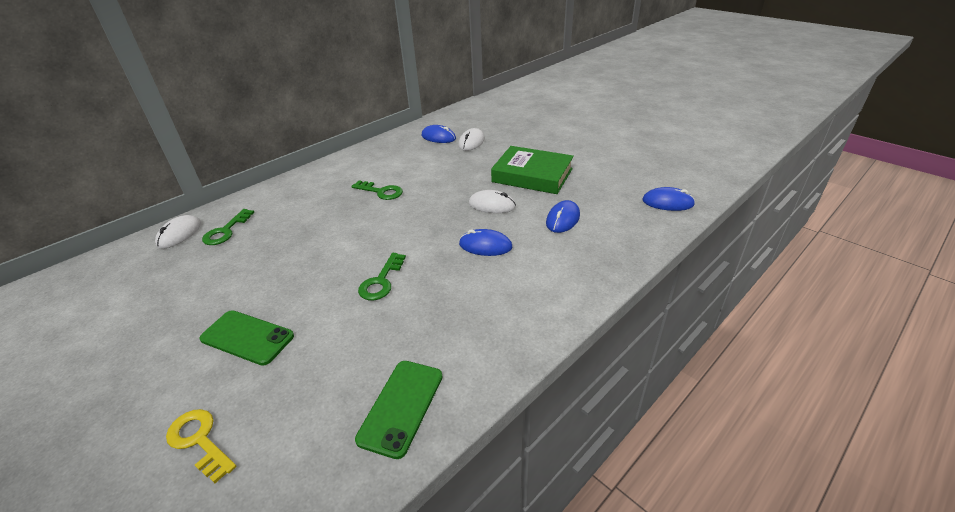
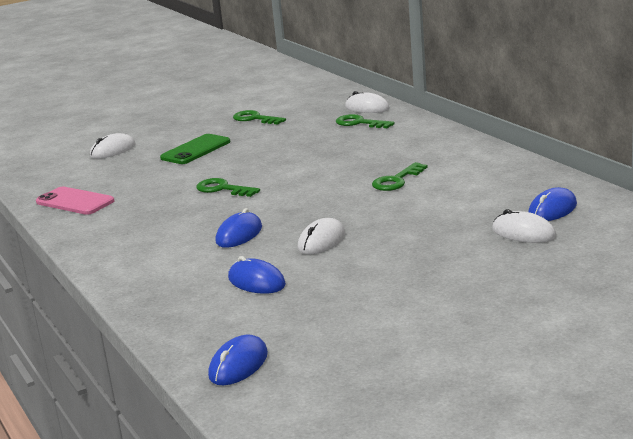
camera: 105 degrees right, 15 degrees down
yellow key [166,409,236,483] -> white mouse [90,133,136,159]
green phone [355,361,443,459] -> pink phone [36,187,114,215]
green book [491,146,574,194] -> none
none -> green key [233,110,286,125]

